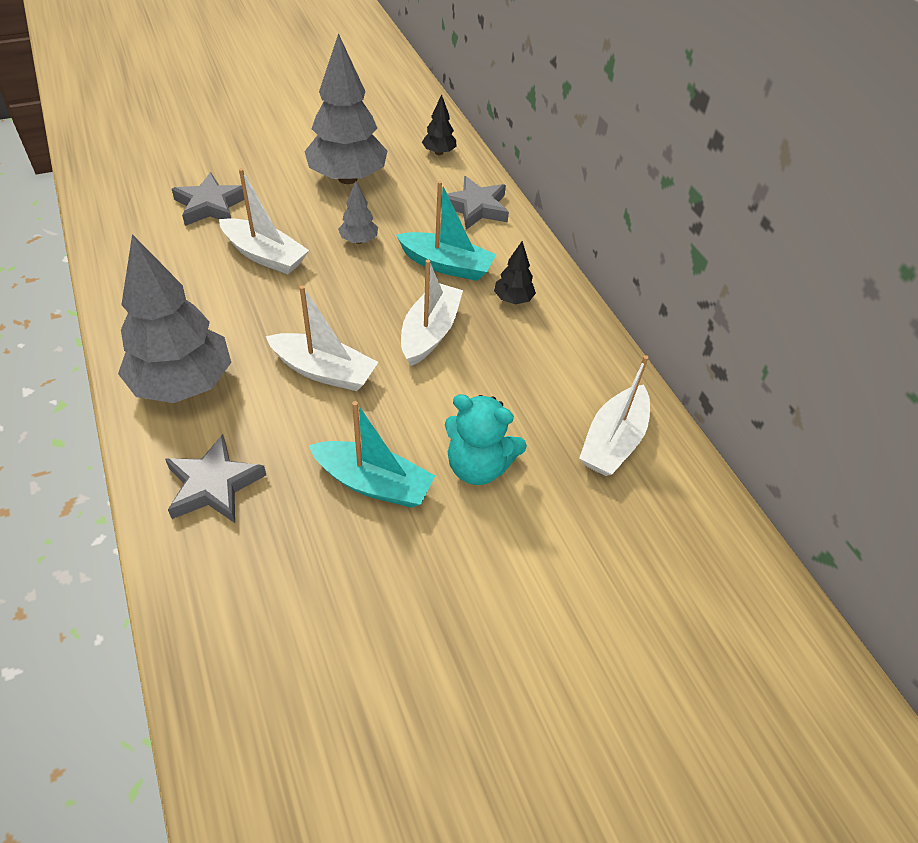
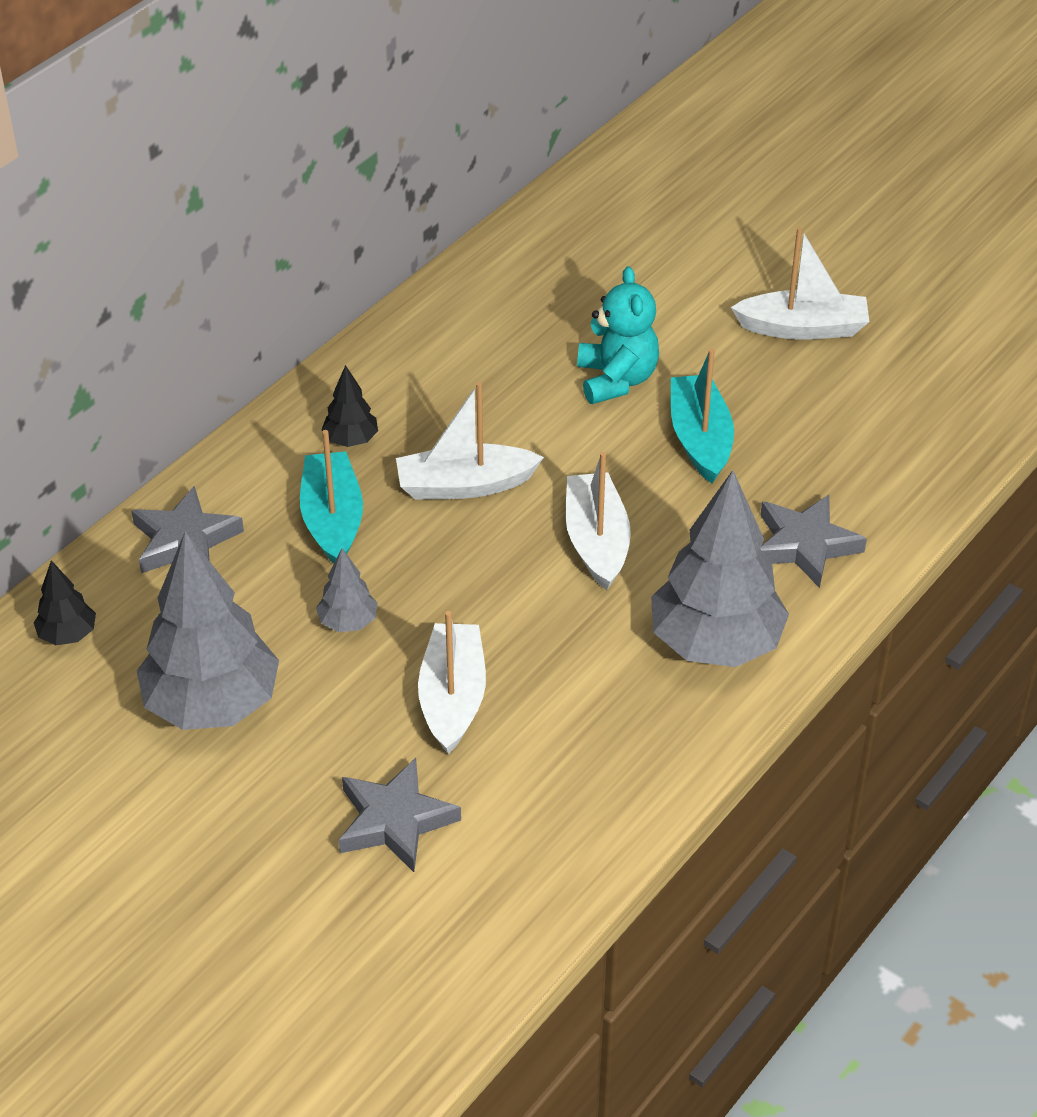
camera: 115 degrees left, 5 degrees down
white boat [579,355,650,476] -> white boat moved to [731,227,869,340]

